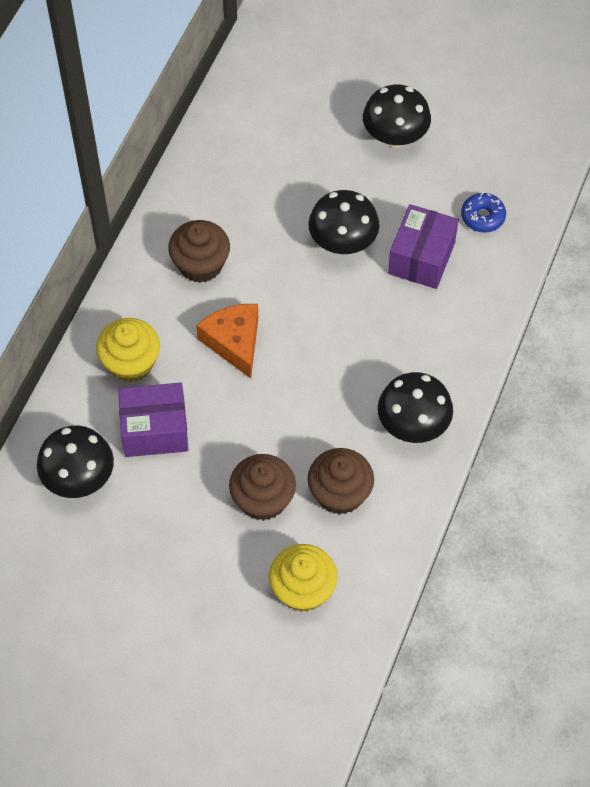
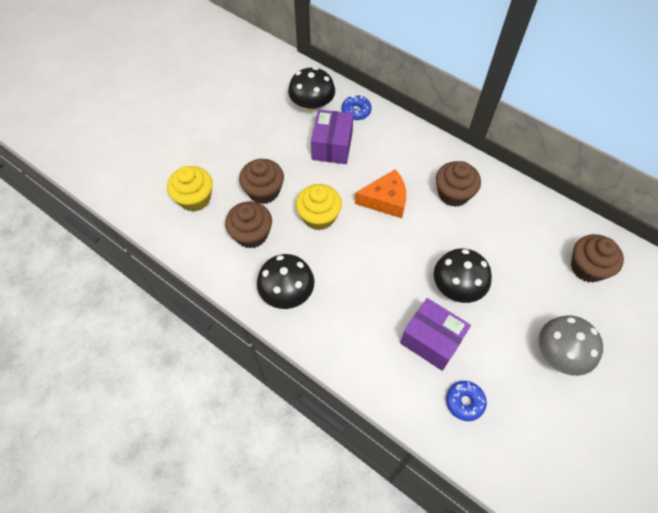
camera: 105 degrees right, 0 degrees up
yellow cupcake [96,318,160,383] -> yellow cupcake moved to [296,184,342,230]
black mushroom [363,84,431,147] -> grey mushroom [539,315,603,376]
none -> blue donut [342,95,372,120]
none -> brown cupcake [571,234,624,282]

